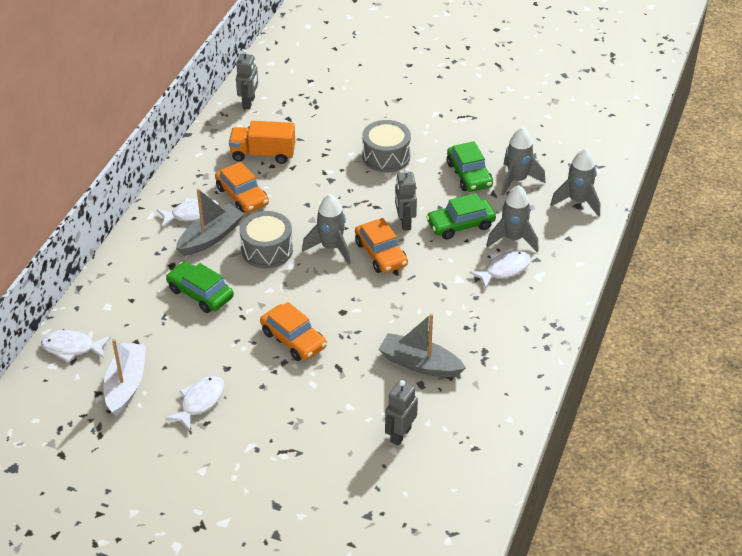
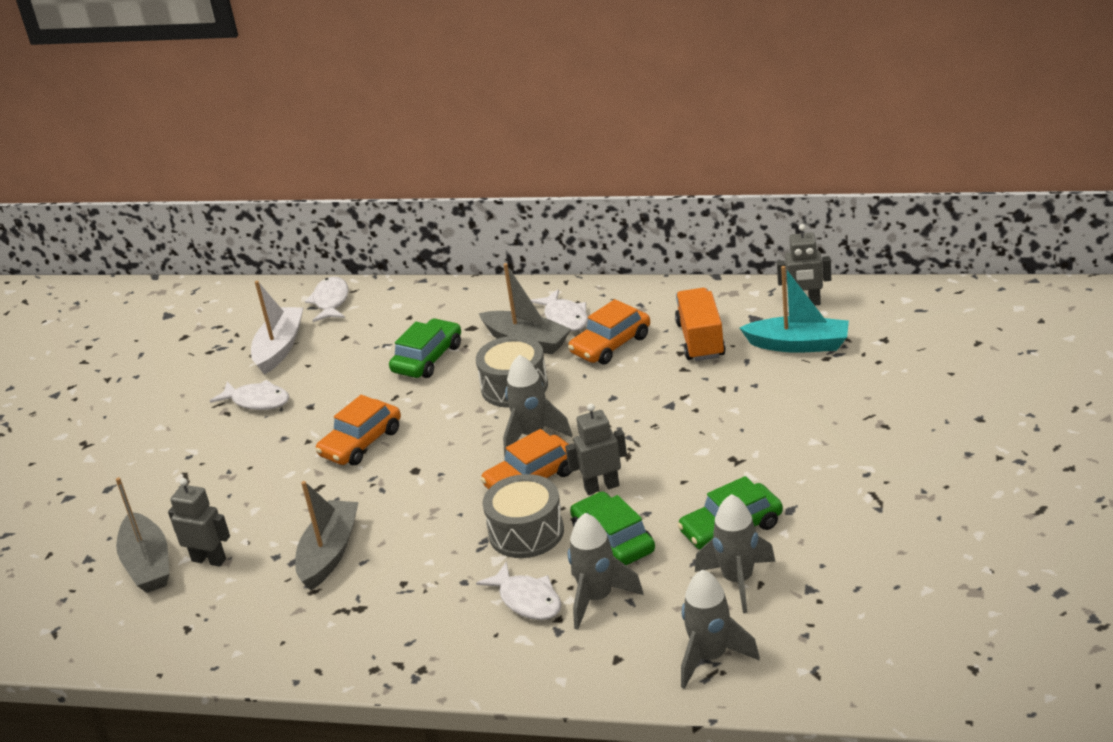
camera: 85 degrees right, 10 degrees down
white boat [104,339,146,416] -> white boat turned 75 degrees counterclockwise [251,281,304,375]
grey drum [362,120,411,172] -> grey drum moved to [483,474,564,558]
none -> grey boat [116,477,169,593]
none -> turquoise boat [740,266,849,353]

